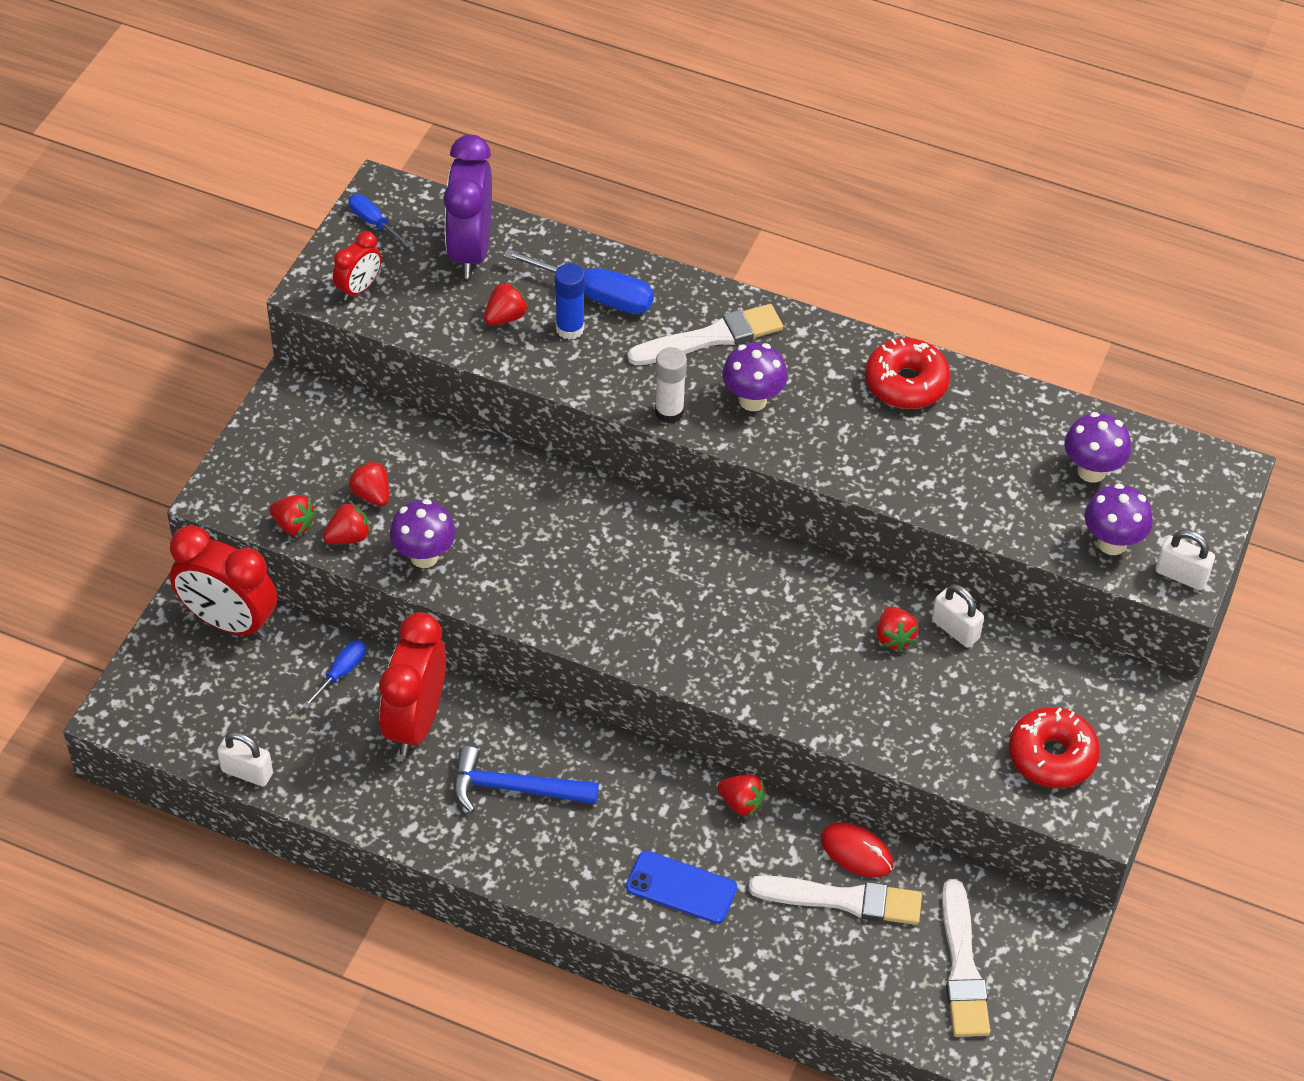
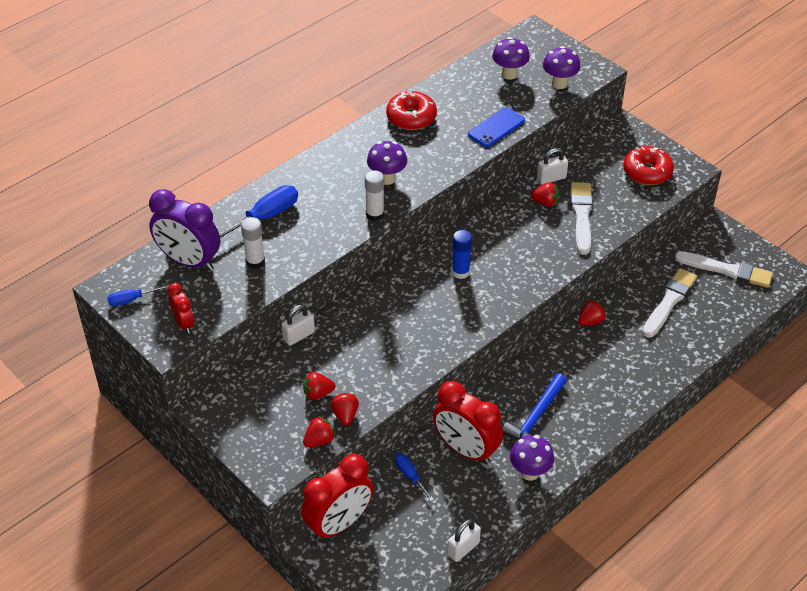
camera: 65 degrees left, 5 degrees down
purple mushroom [390,499,456,568] -> purple mushroom moved to [510,435,554,481]
red strawberry [484,282,528,325] -> white glue stick [241,217,265,269]
blue glue stick [555,264,585,340] -> blue glue stick moved to [452,230,472,279]
blue phone [626,851,737,924] -> blue phone moved to [468,107,525,147]
white brush [627,304,783,365] -> white brush moved to [571,182,593,255]
red mouse [821,822,893,878] -> none
white padlock [1155,530,1215,590] -> white padlock moved to [281,305,315,346]

